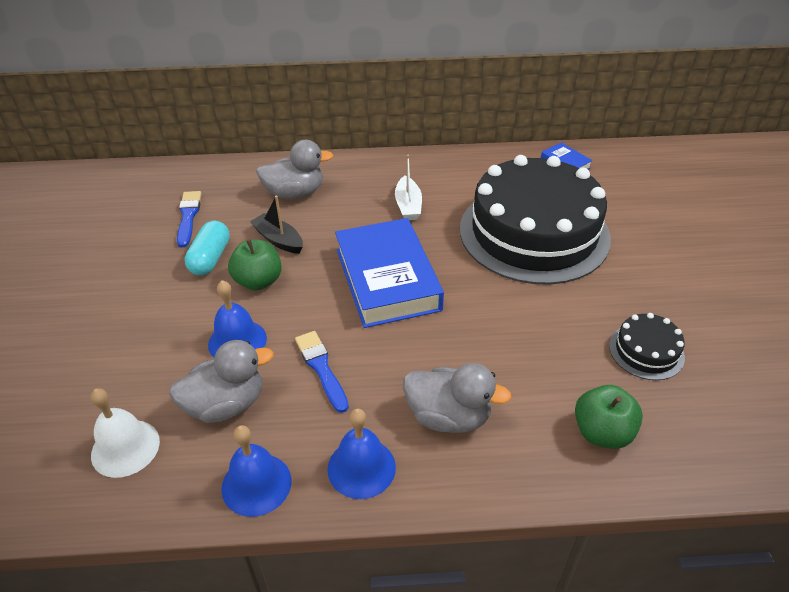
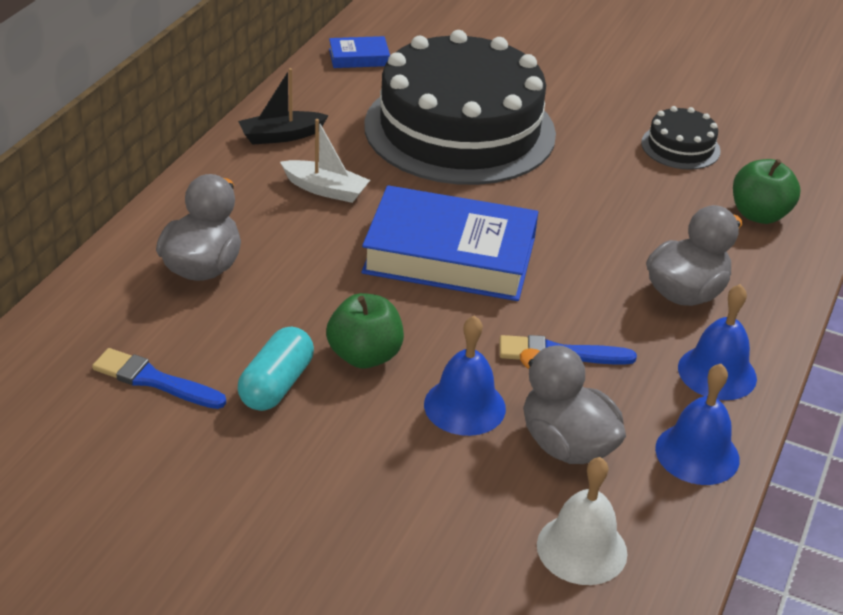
camera: 65 degrees left, 5 degrees down
grey duck [169,340,274,423] -> grey duck turned 45 degrees counterclockwise [520,345,626,464]
turquoise capsule [184,221,230,275] -> turquoise capsule turned 75 degrees clockwise [238,327,314,411]
black boat [250,196,303,254] -> black boat moved to [238,68,329,145]

